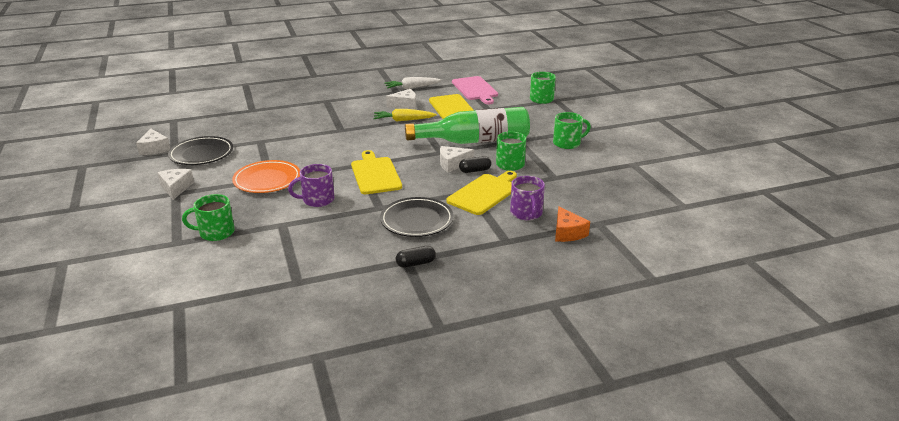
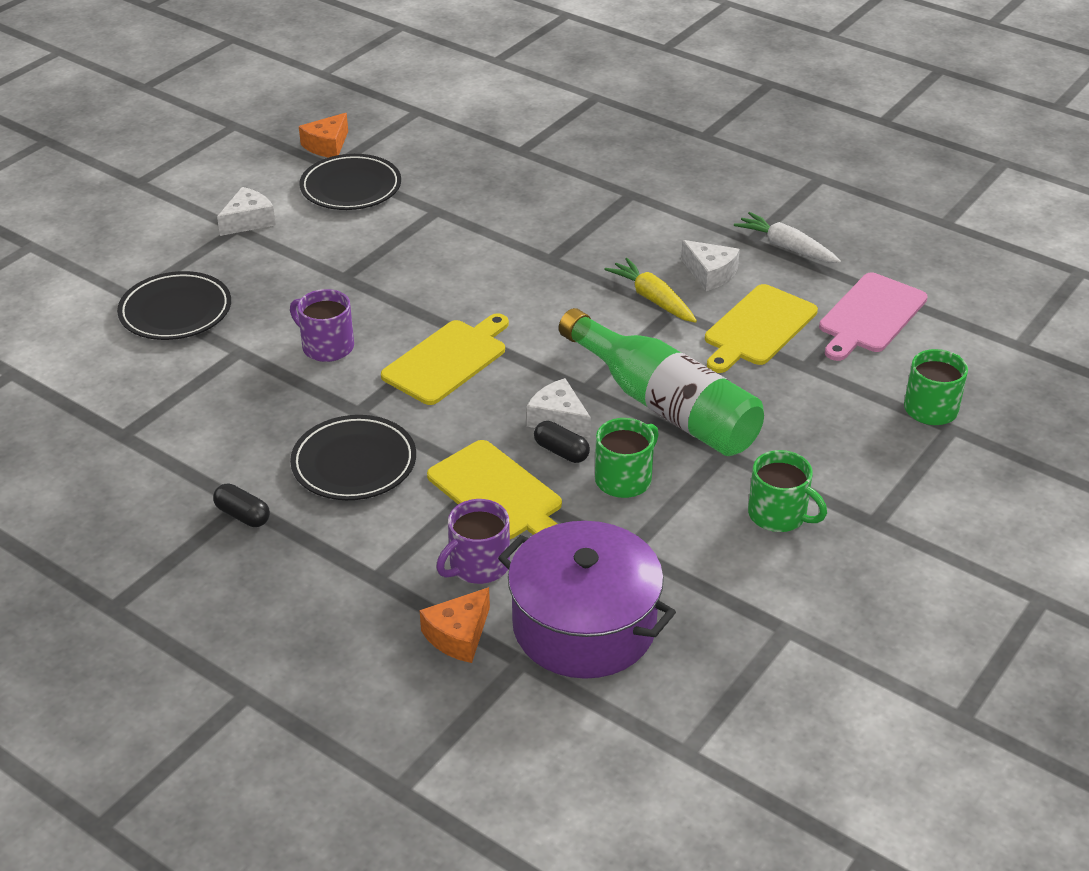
camera: 55 degrees right, 10 degrees up
white cheese [136,129,170,155] -> orange cheese [299,113,348,158]
green mug [182,194,235,241] -> black plate [117,271,231,340]
orange plate [232,160,300,193] -> none
yellow cutting board [446,171,517,215] -> yellow cutting board turned 45 degrees clockwise [427,440,562,539]
none -> purple pot [498,521,676,679]

